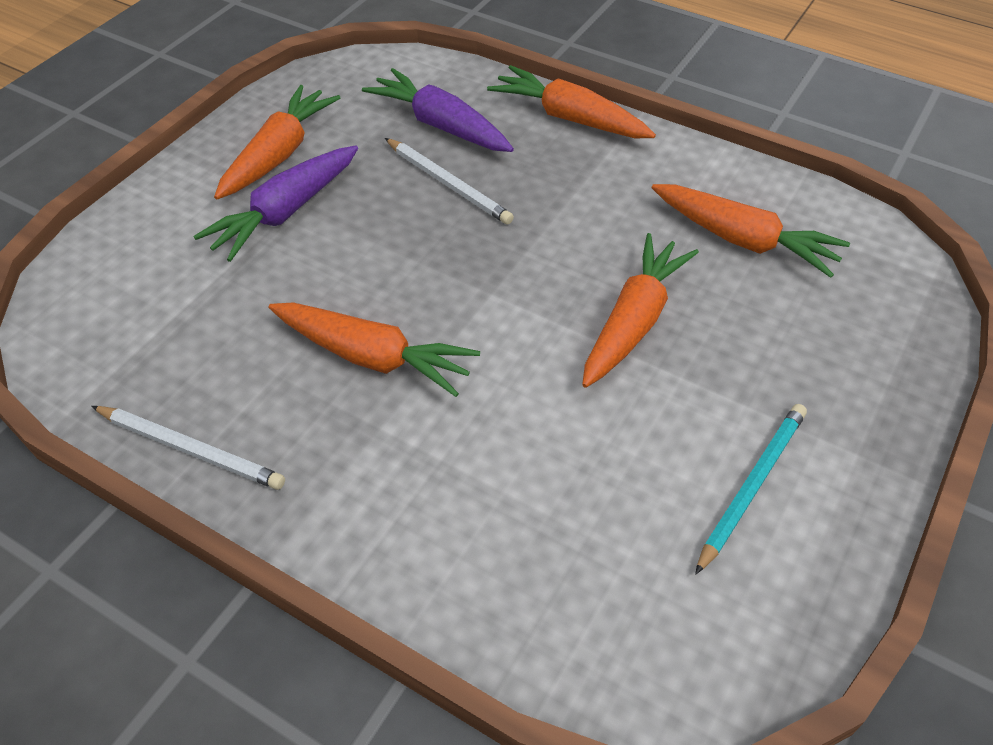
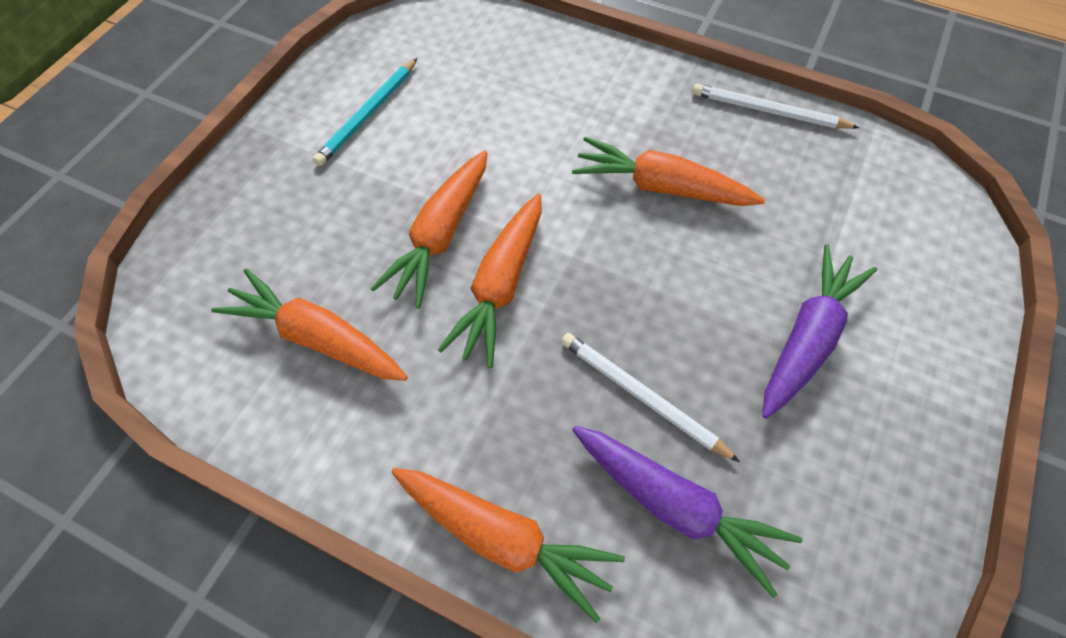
camera: 175 degrees right, 10 degrees up
orange carrot [214,85,340,199] -> orange carrot moved to [438,194,541,368]

